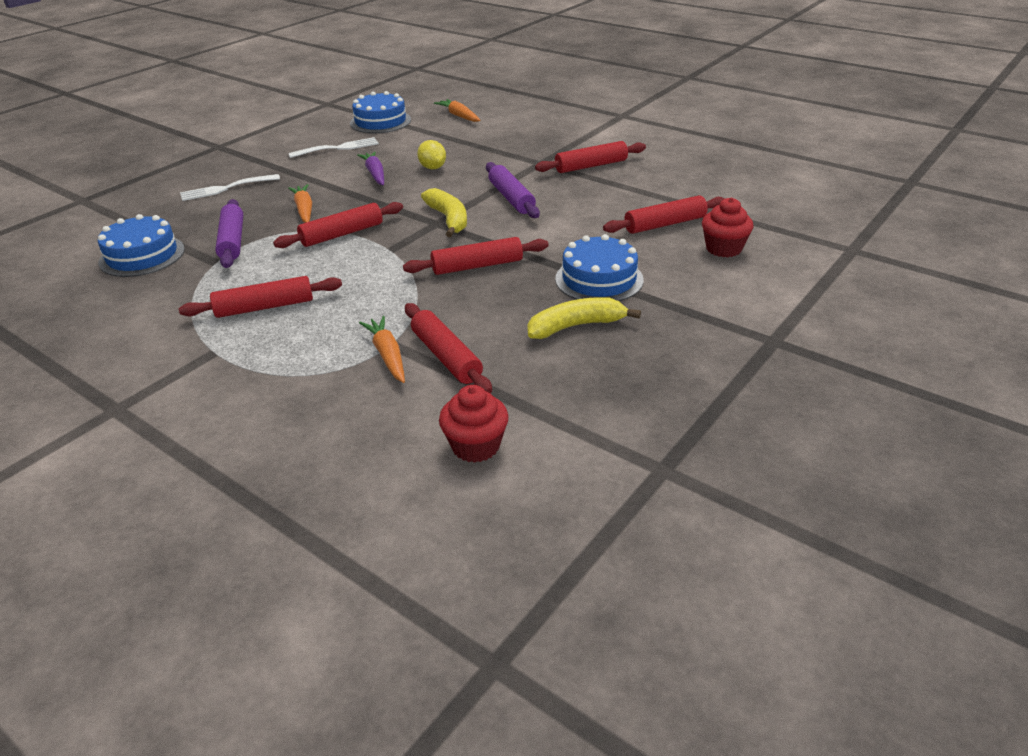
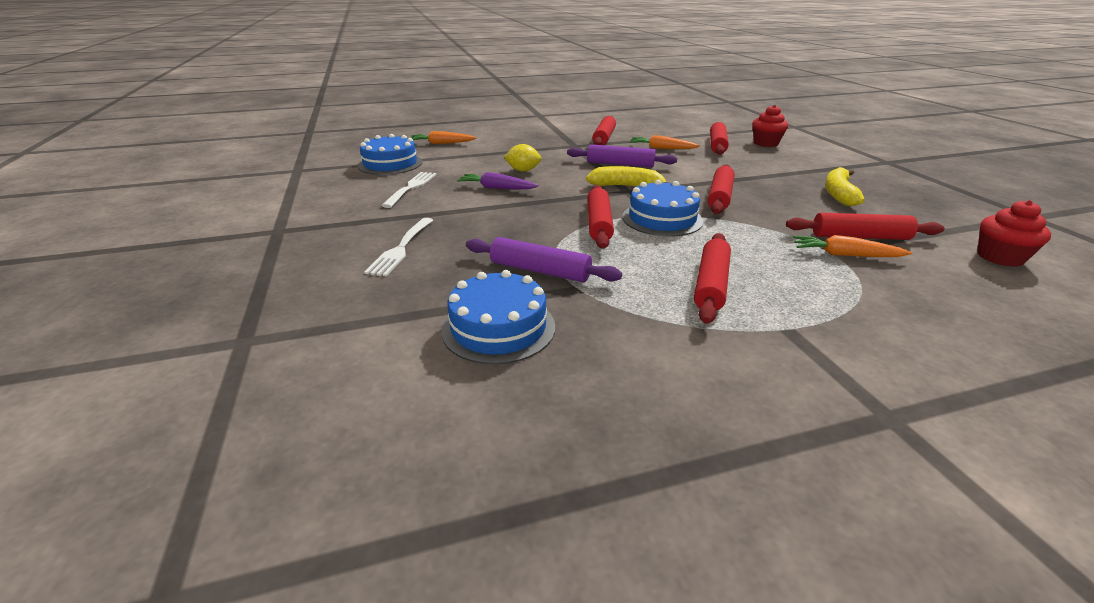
camera: 55 degrees left, 5 degrees down
orange carrot [288,184,312,223] -> orange carrot moved to [630,135,700,149]
blue cake [555,234,644,301] -> blue cake moved to [622,180,703,237]

